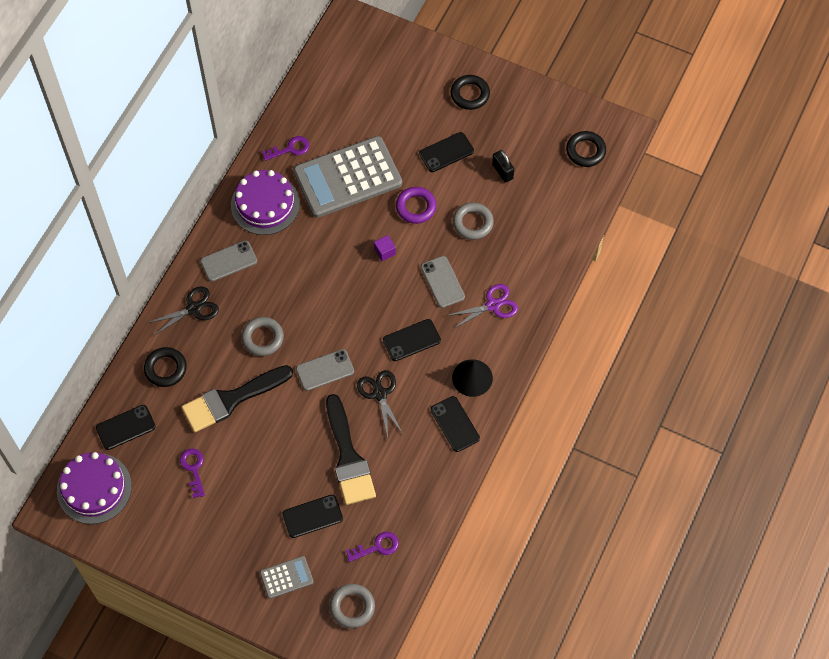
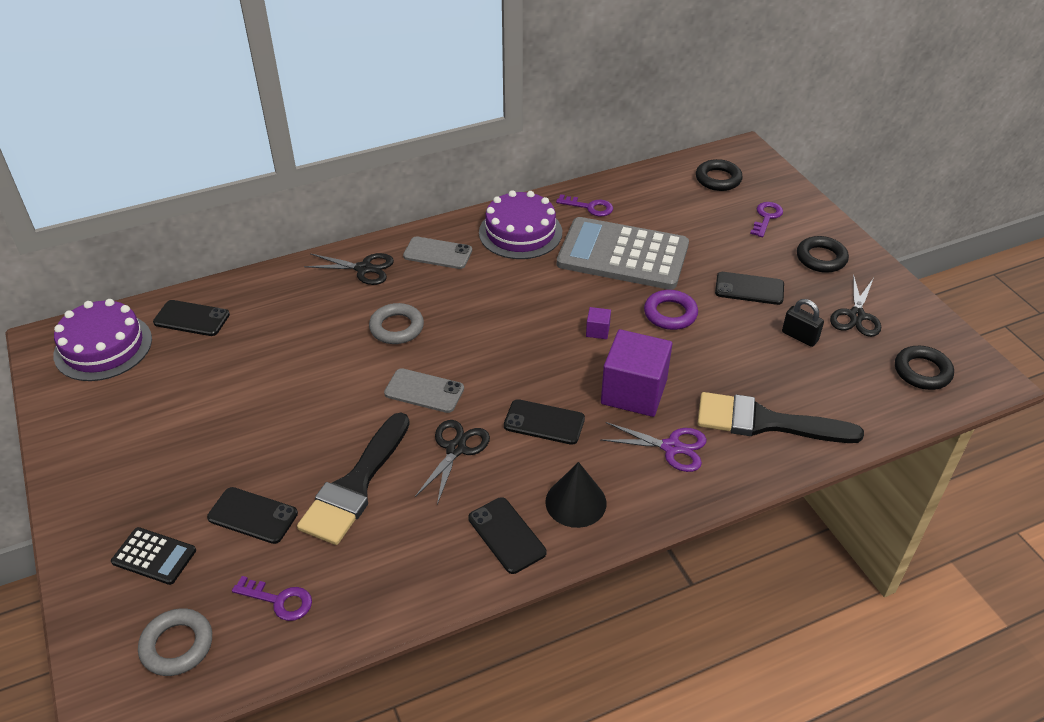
camera: 40 degrees right, 20 degrees down
black ring [144,347,187,387] -> black ring moved to [696,159,743,191]
purple key [180,448,205,498] -> purple key moved to [750,202,783,237]
black brush [181,365,293,432] -> black brush moved to [697,392,864,443]
grey calculator [260,556,314,599] -> black calculator [111,527,196,585]
grey phone [421,256,465,308] -> purple cube [601,329,672,417]
black phone [431,396,480,452] -> black phone turned 45 degrees counterclockwise [468,497,546,574]
grey ring [453,202,494,240] -> none
black padlock [492,150,514,183] -> black padlock turned 60 degrees counterclockwise [782,299,824,347]
none -> black scissors [830,274,881,337]

